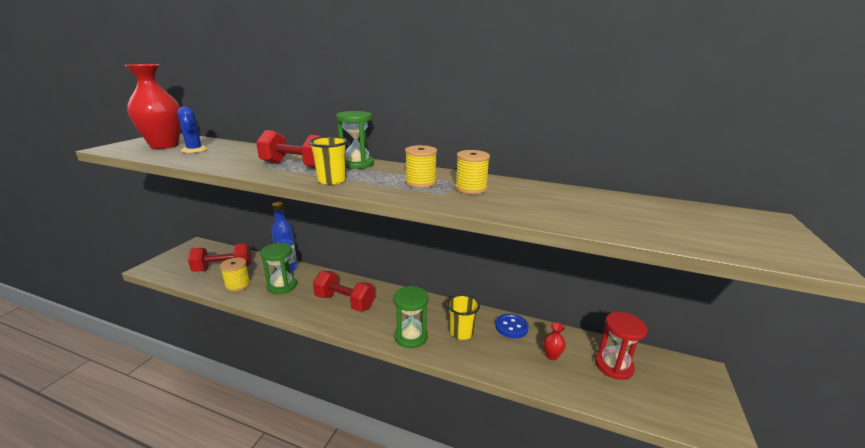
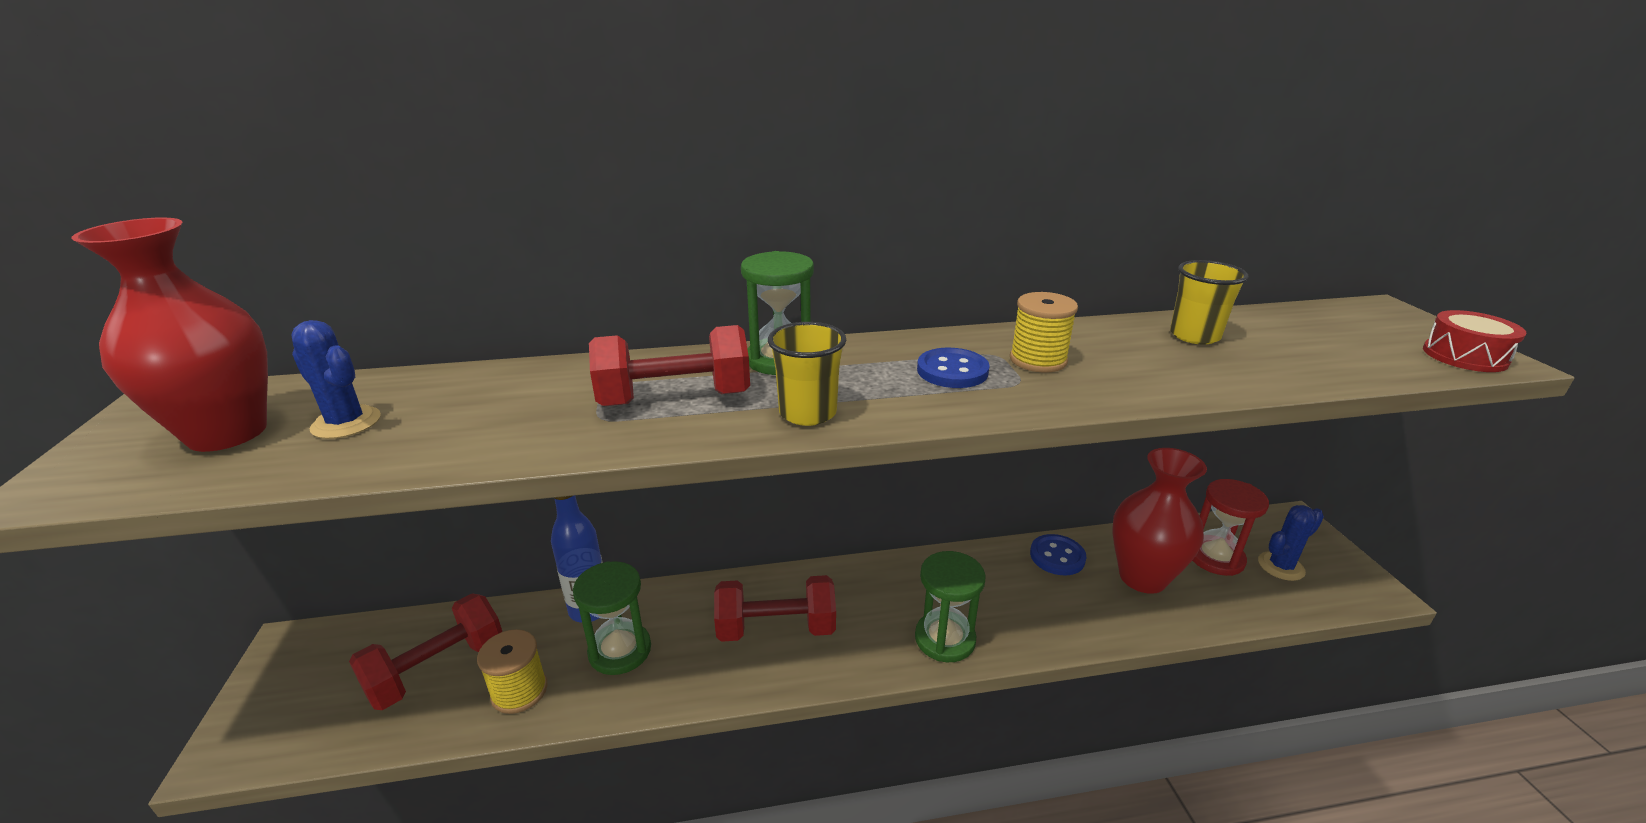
camera: 30 degrees left, 5 degrees up
yellow spool [405,145,437,188] -> blue button [917,348,990,388]
yellow cup [447,295,480,340] -> yellow cup moved to [1170,260,1249,345]
red vase [543,322,566,360] -> red vase [1112,448,1207,594], size x2.43
none -> blue cactus [1258,505,1324,581]
none -> red drum [1423,310,1527,372]

